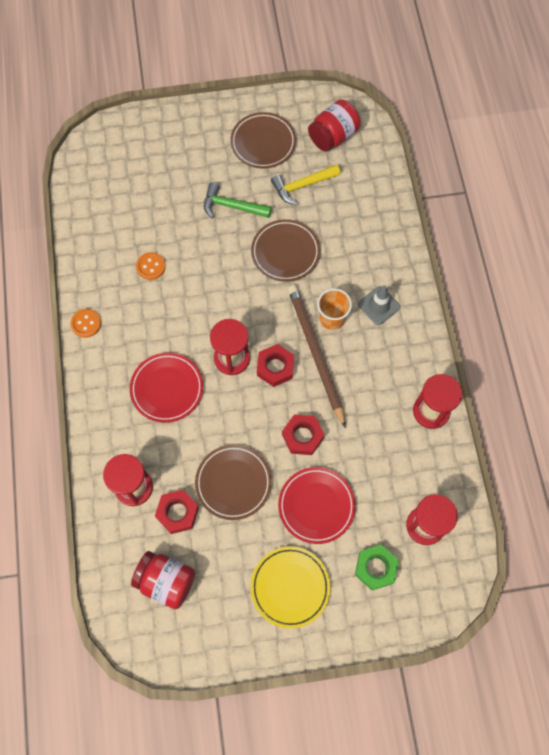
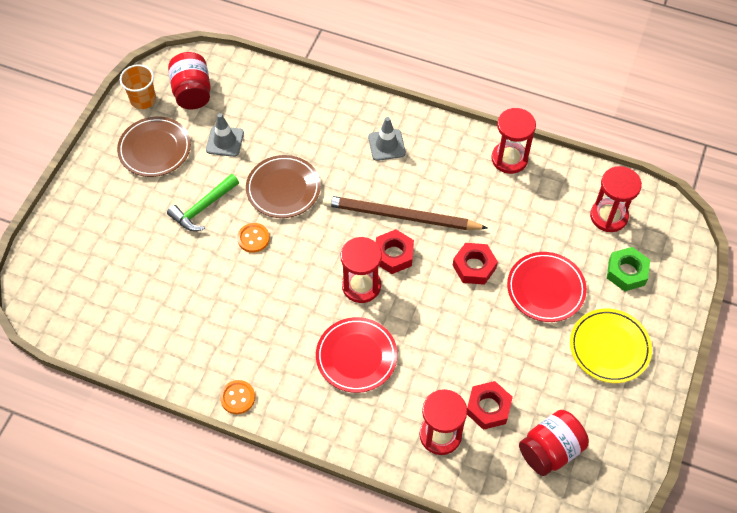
camera: 60 degrees left, 10 degrees down
orange button [136,252,166,280] -> orange button moved to [237,223,270,253]
brown plate [195,445,272,520] -> none
yellow hammer [271,164,340,205] -> grey traffic cone [206,113,244,157]
orange cup [317,288,352,330] -> orange cup moved to [120,64,156,109]

